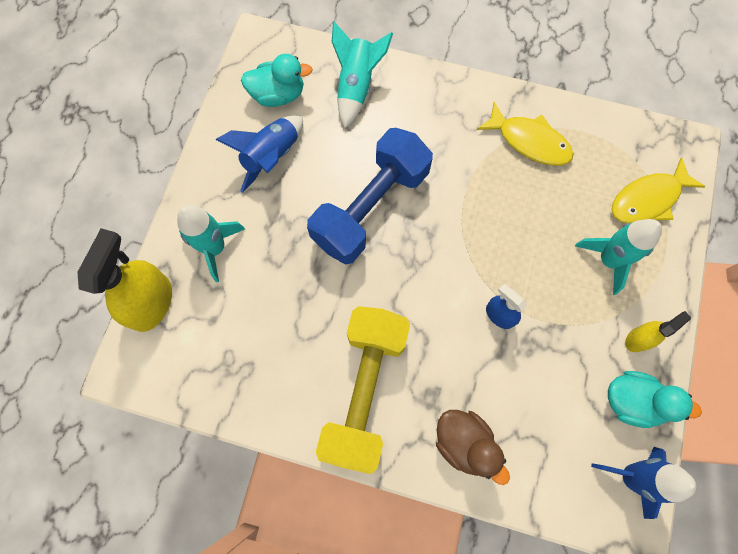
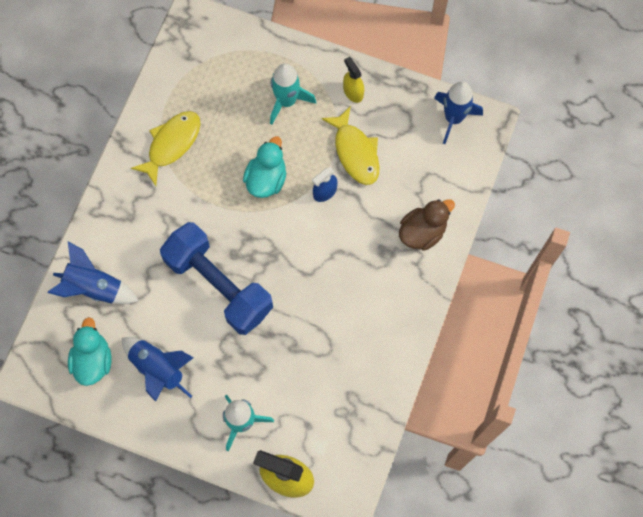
camera: 85 degrees left, 0 degrees up
yellow dumbbell [316,306,410,474] -> none
turquoise rocket [332,22,393,128] -> blue rocket [48,242,139,304]
turquoise duck [608,371,702,428] -> turquoise duck moved to [243,136,286,198]
yellow fish [612,157,706,224] -> yellow fish moved to [321,106,380,185]

